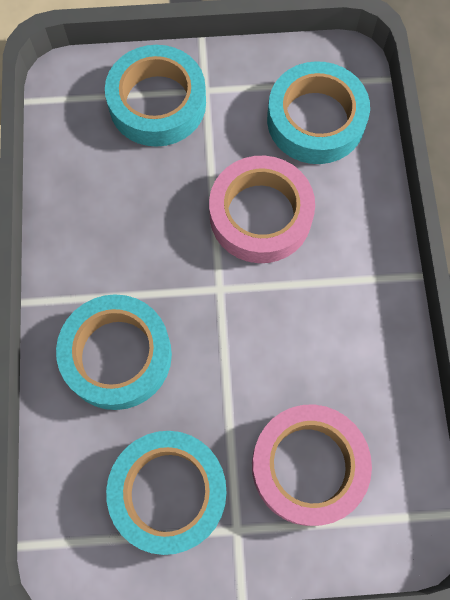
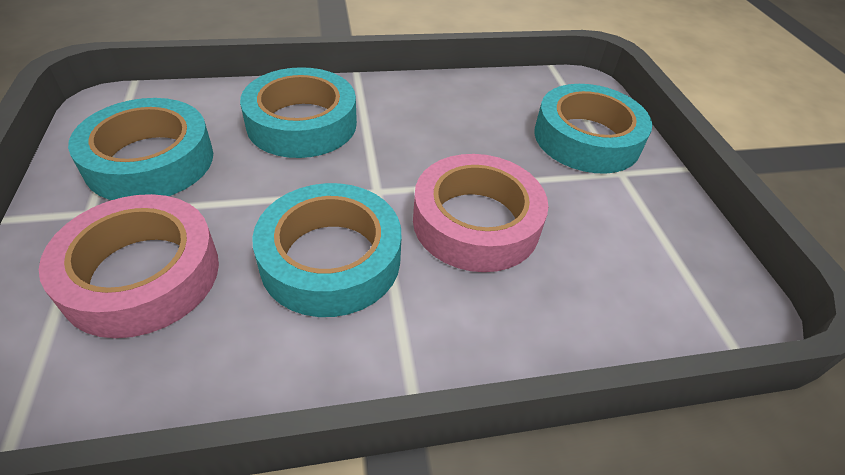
camera: 80 degrees right, 25 degrees down
turquoise tape [267,61,370,164] -> turquoise tape moved to [252,183,401,317]

